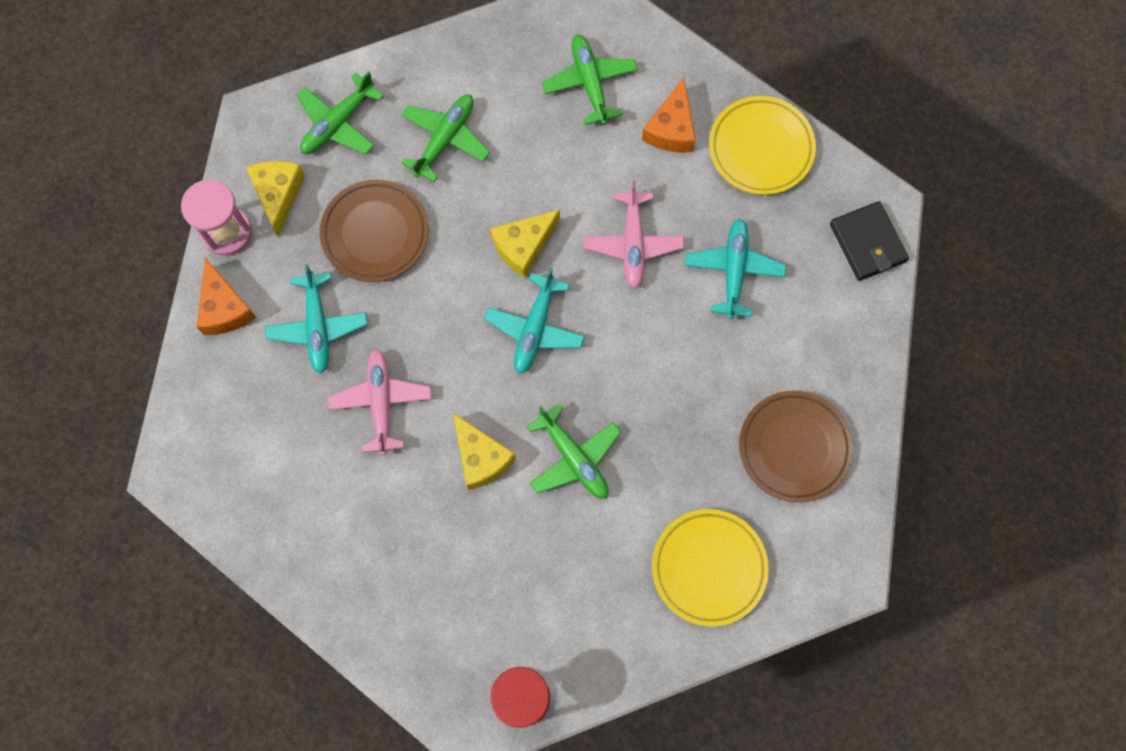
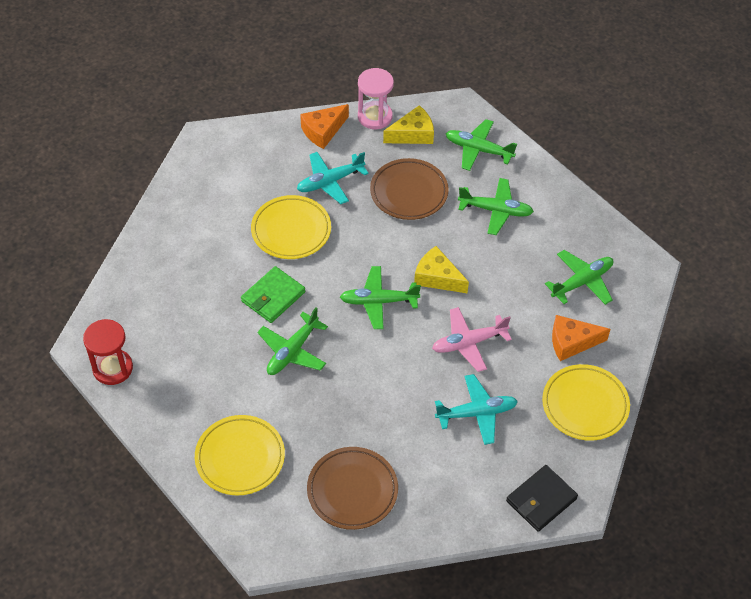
camera: 70 degrees right, 20 degrees down
pink plane [328,349,432,455] -> yellow plate [251,195,331,259]
yellow cheese [453,413,516,490] -> green wallet [241,266,305,323]
turquoise plane [484,268,585,374] -> green plane [340,266,421,329]

